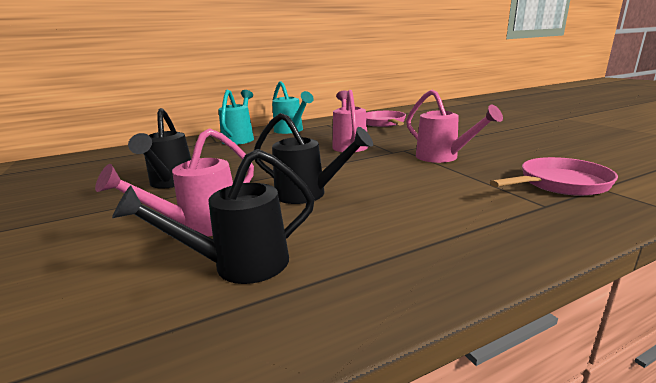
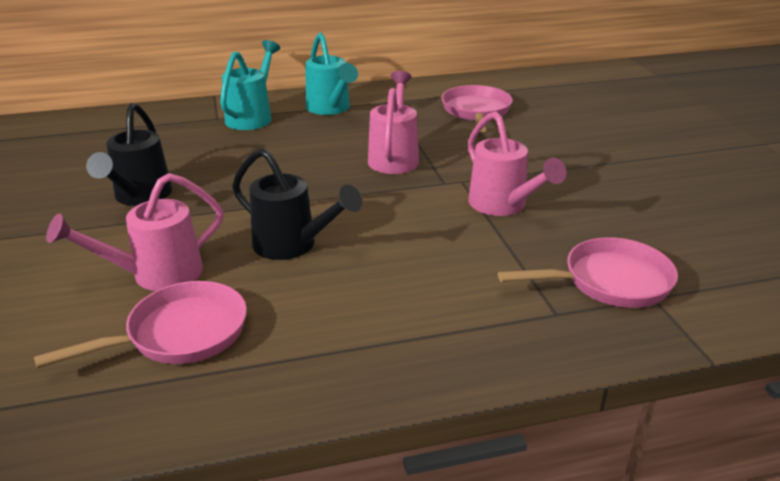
camera: 10 degrees right, 10 degrees up
black watering can [112,149,315,284] -> pink pan [34,281,247,369]

